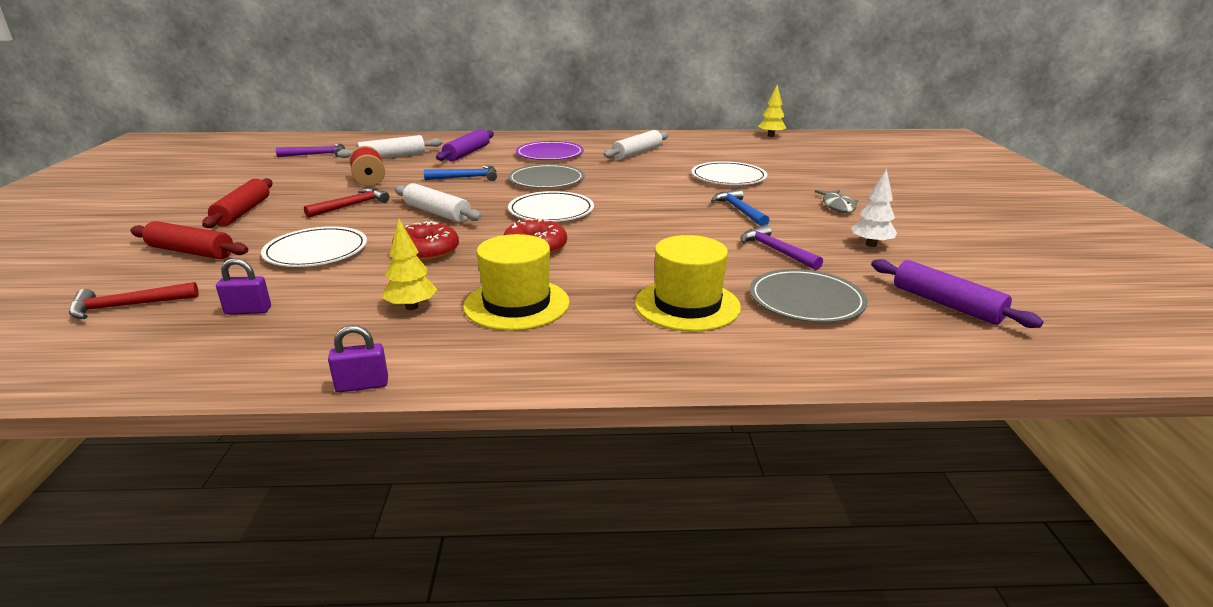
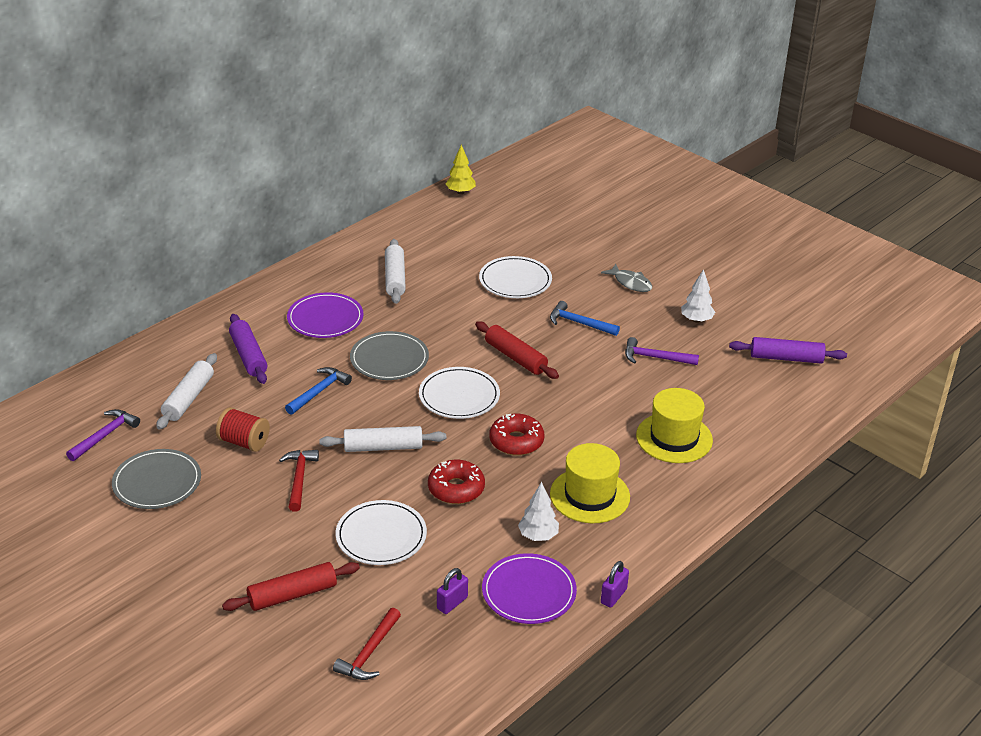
camera: 45 degrees left, 10 degrees up
red rolling pin [202,178,273,228] -> red rolling pin moved to [475,321,559,379]
yellow tree [382,219,437,310] -> white tree [518,482,559,541]
grey plate [749,269,868,323] -> grey plate moved to [112,449,201,509]
none -> purple plate [482,553,577,624]

